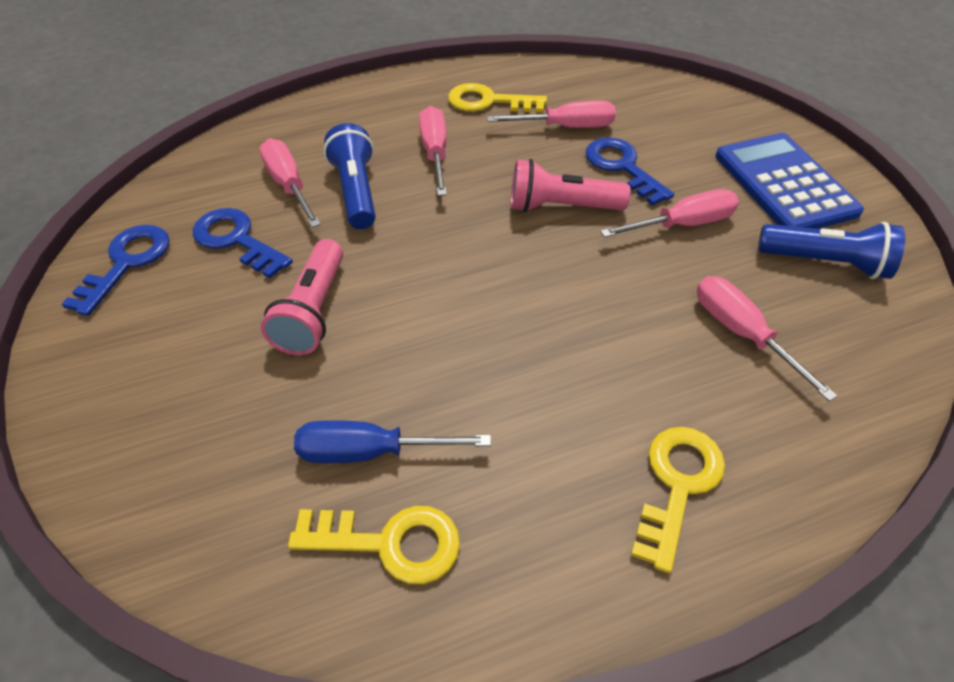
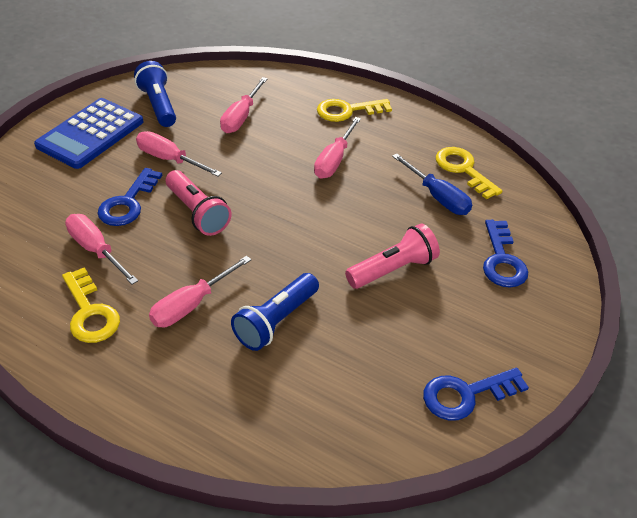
camera: 130 degrees left, 5 degrees down
blue key [193,208,293,278] -> blue key moved to [483,220,528,288]
pink screwdriver [260,139,321,228] -> pink screwdriver moved to [314,117,361,179]

